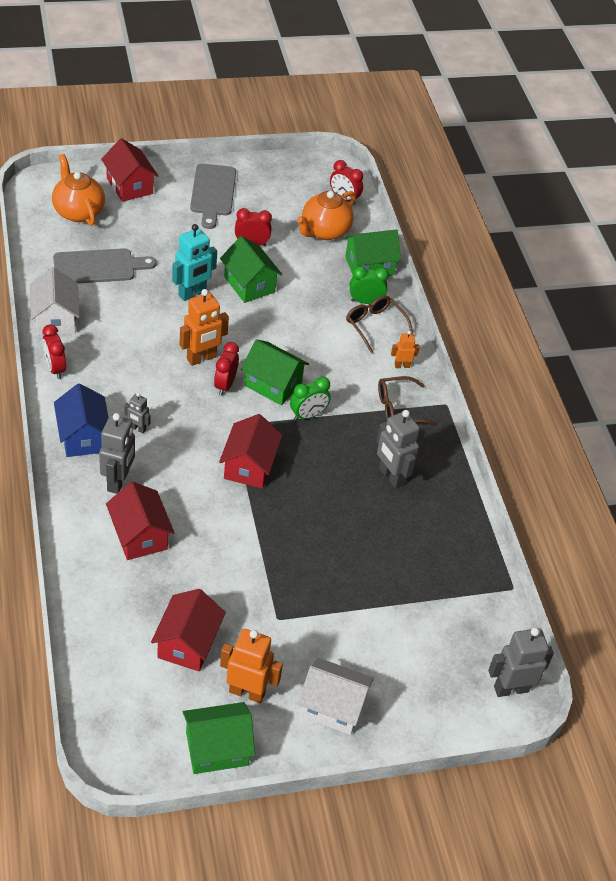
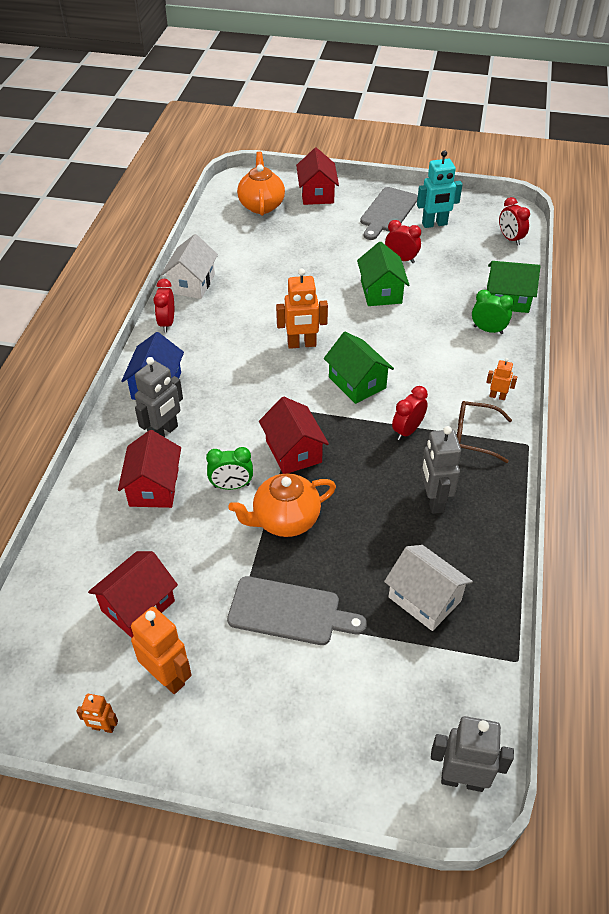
camera: 30 degrees right, 0 degrees up
grey cutting board [53,248,156,284] -> grey cutting board moved to [227,576,367,645]
grey robot [125,393,151,434] -> none
turquoise robot [172,224,217,301] -> turquoise robot moved to [417,150,463,228]
green house [183,702,255,774] -> orange robot [76,694,118,733]
red clock [214,342,239,396] -> red clock moved to [392,386,428,440]
red house [219,414,282,488] -> red house turned 60 degrees counterclockwise [259,397,329,474]
green clock [290,377,330,420] -> green clock moved to [206,447,253,490]
orange teapot [297,191,356,240] -> orange teapot moved to [228,473,336,537]
white house [298,657,374,735] -> white house moved to [384,545,473,631]
brown glasses [346,295,413,353] -> none

